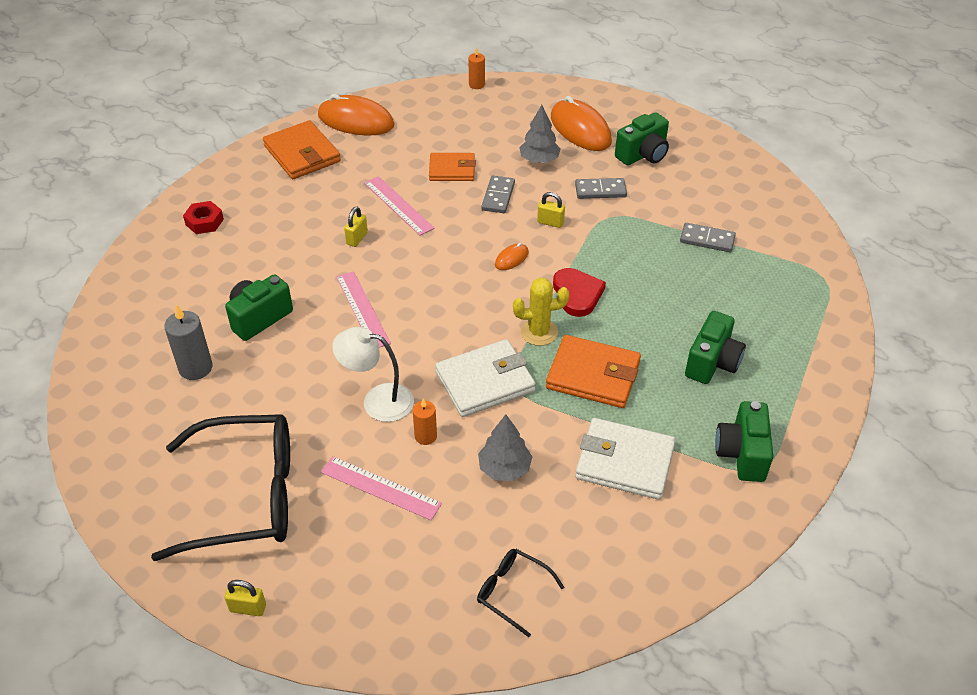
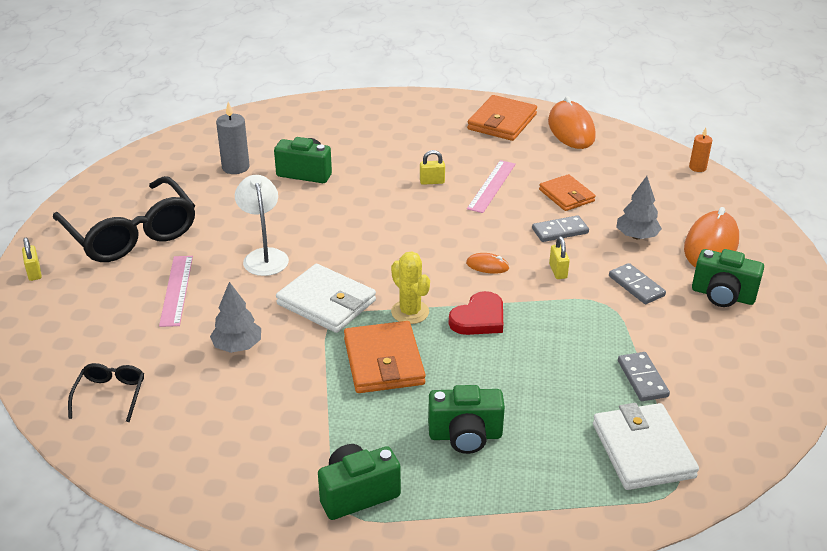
camera: 60 degrees right, 10 degrees down
red nut [183,201,224,234] -> none
pink ruler [336,271,391,348] -> none
orange candle [412,398,437,445] -> none
white wallet [575,418,676,500] -> white wallet moved to [593,403,699,490]

